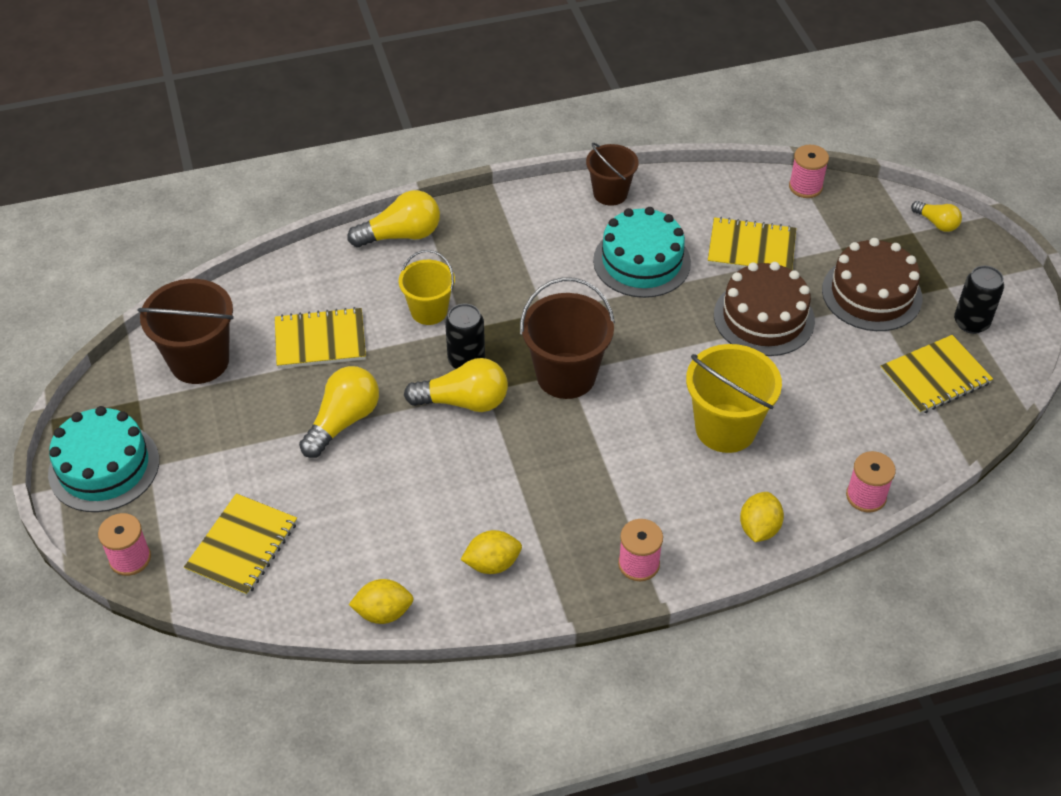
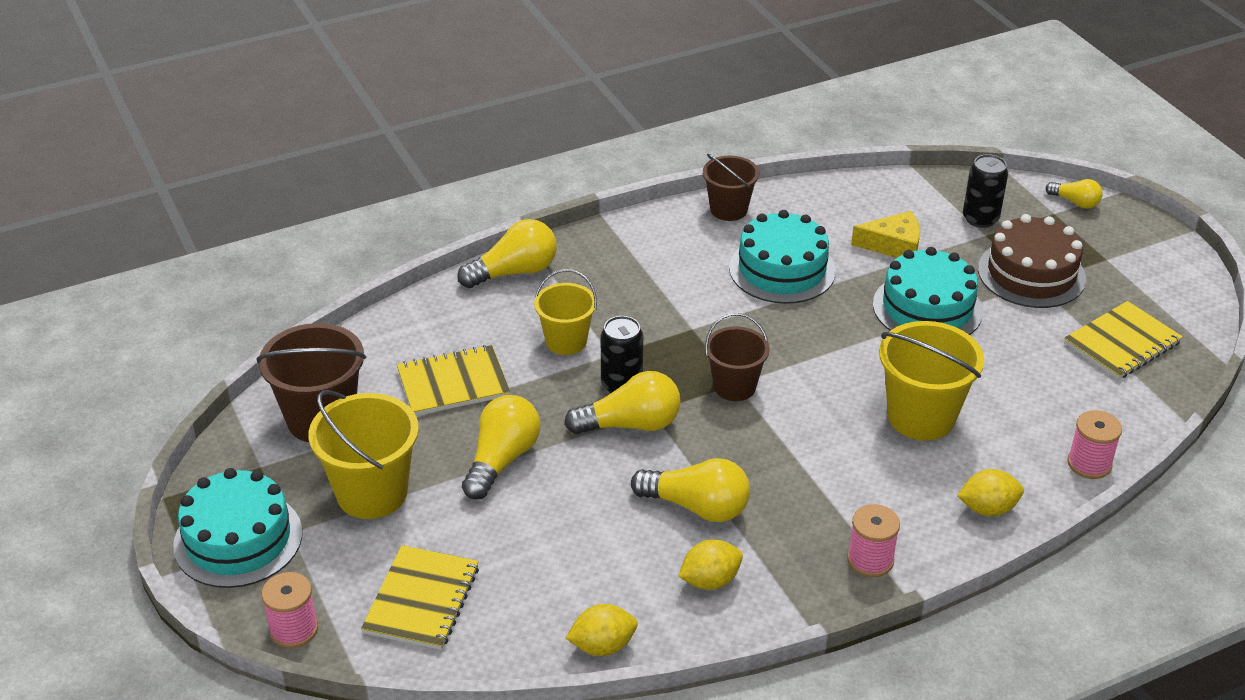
camera: 10 degrees left, 10 degrees down
brown bucket [520,277,615,399] -> brown bucket [705,313,770,401], size x0.64
yellow notebook [708,217,796,270] -> yellow cheese [851,211,920,258]
brown cake [714,262,815,356] -> turquoise cake [873,247,983,335]
yellow lemon [740,492,784,542] -> yellow lemon turned 75 degrees clockwise [957,469,1024,516]
pink spool [789,145,829,198] -> none
black can [954,266,1004,334] -> black can moved to [963,154,1008,228]
none -> yellow bucket [308,390,419,519]
none -> yellow light bulb [631,458,750,522]

